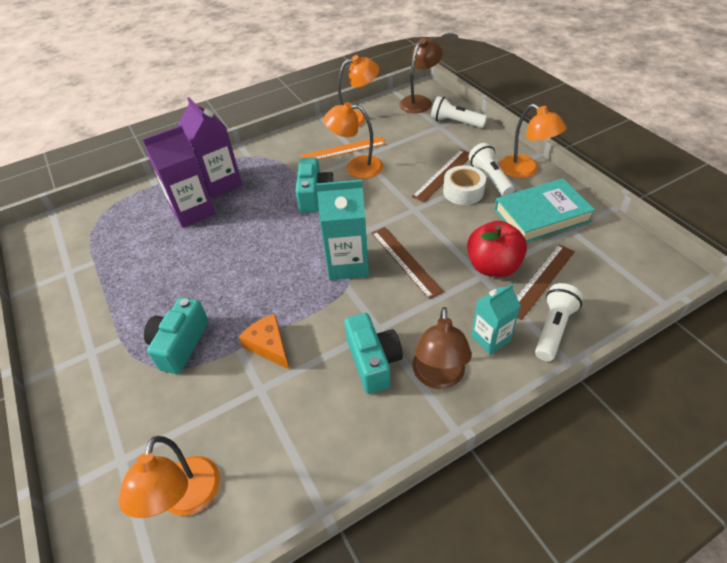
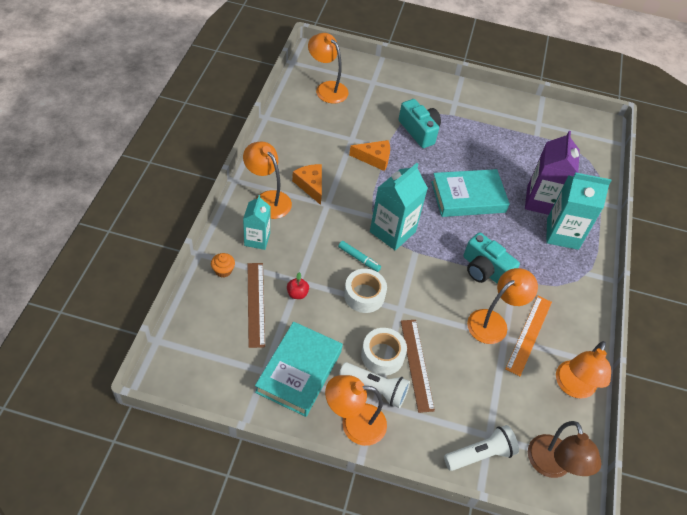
camera: 125 degrees right, 5 degrees up
purple carton [178,97,242,198] -> turquoise carton [546,172,611,250]
turquoise camera [345,313,403,394] -> orange cheese [292,164,322,205]
brown ruler [371,227,444,300] -> turquoise marker [338,241,381,272]
brown lamp [412,307,472,389] -> orange lamp [243,141,292,219]
red apple [467,221,527,277] -> red apple [287,272,309,299], size x0.44
white flashlight [535,283,583,361] -> orange cupcake [211,253,235,277]
none -> white tape [344,269,387,313]
none -> turquoise book [431,169,510,217]

